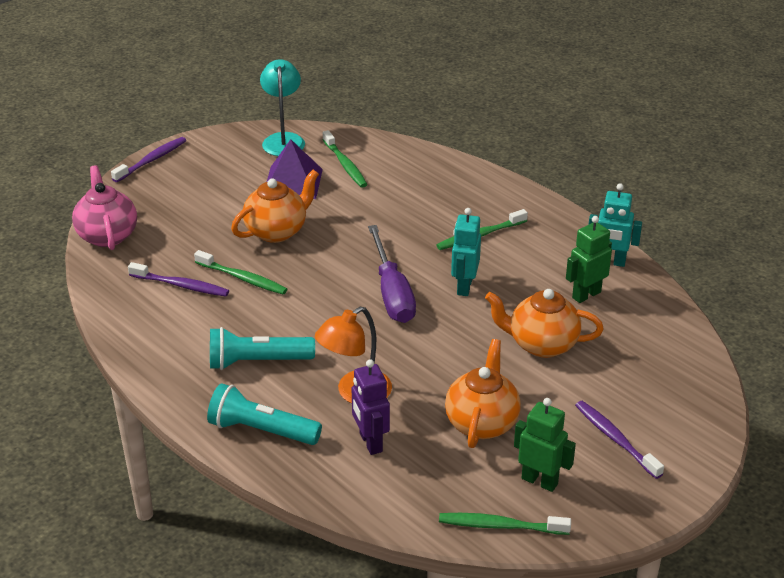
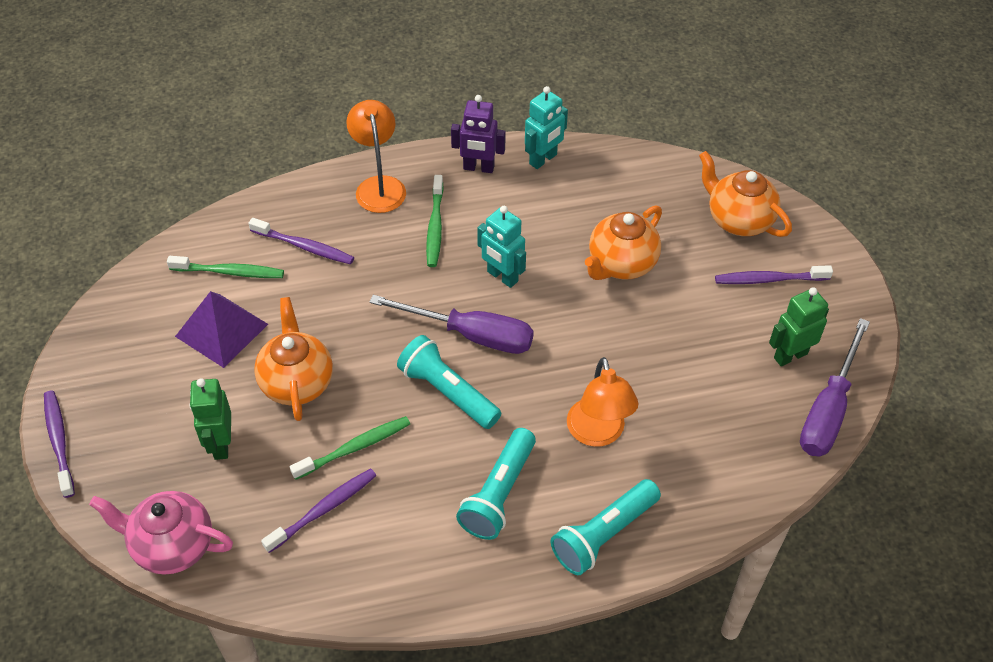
camera: 60 degrees left, 15 degrees up
turquoise lamp [260,59,305,156] -> none
purple robot [351,359,390,455] -> purple robot moved to [451,95,506,173]
green toothbrush [439,513,571,535] -> purple screwdriver [800,318,870,456]
orange teapot [445,339,521,448] -> orange teapot moved to [699,151,792,237]
green robot [566,216,612,303] -> green robot moved to [190,378,231,460]
none -> purple toothbrush [248,218,354,264]
none -> orange lamp [346,100,406,213]
none -> turquoise flashlight [397,335,501,429]

